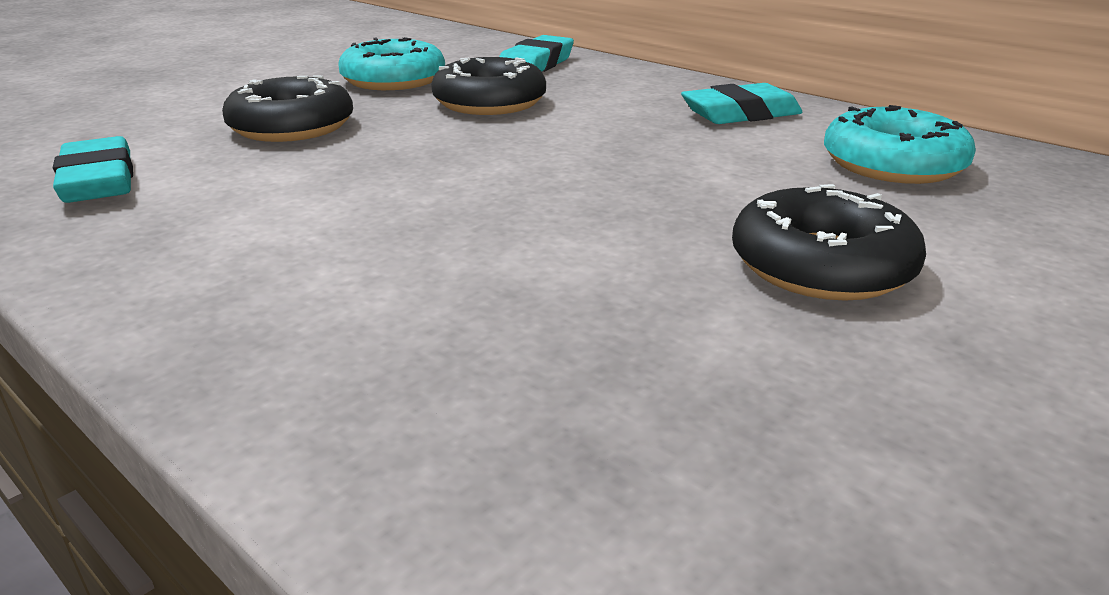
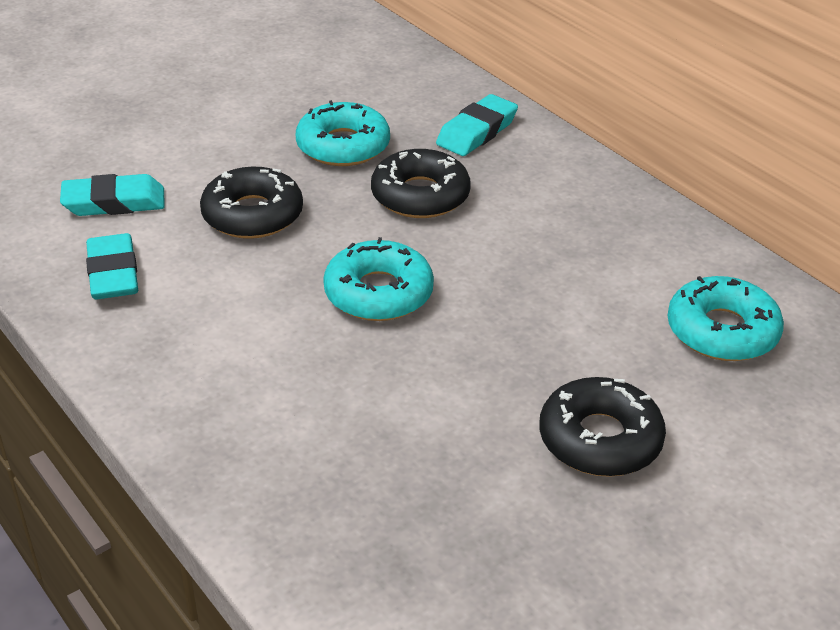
camera: 10 degrees right, 10 degrees up
turquoise eraser [681,83,802,124] -> turquoise eraser moved to [60,174,165,216]
none -> turquoise donut [323,237,434,321]

